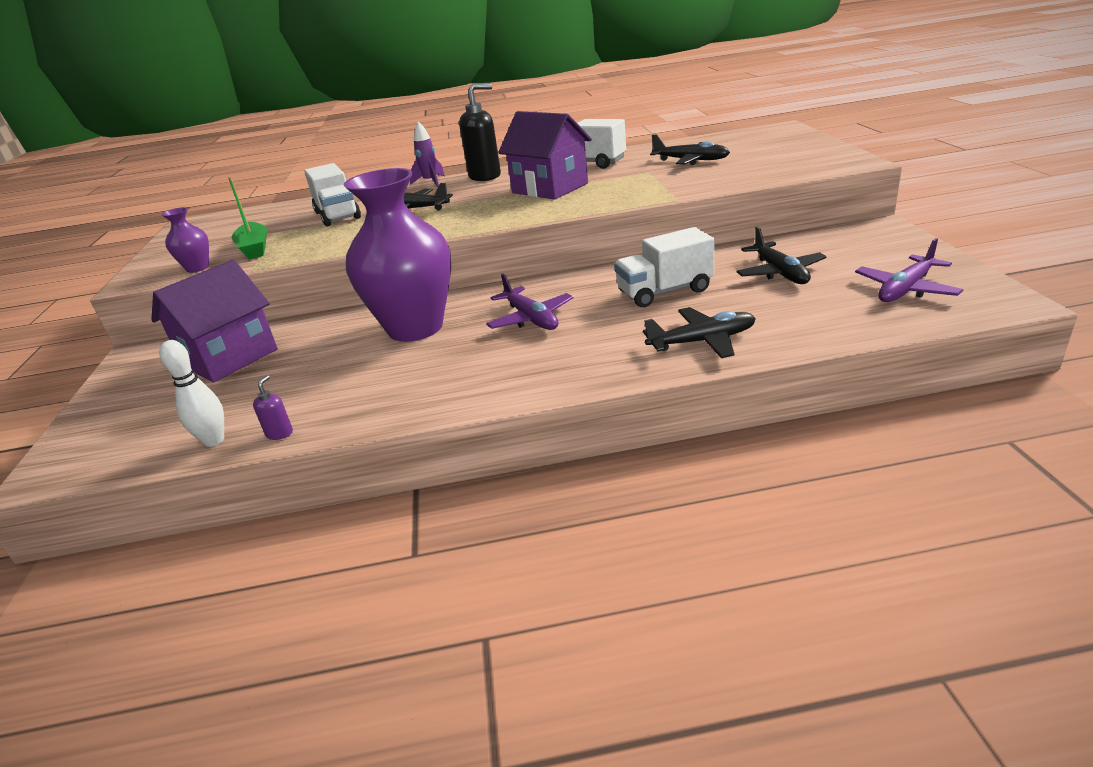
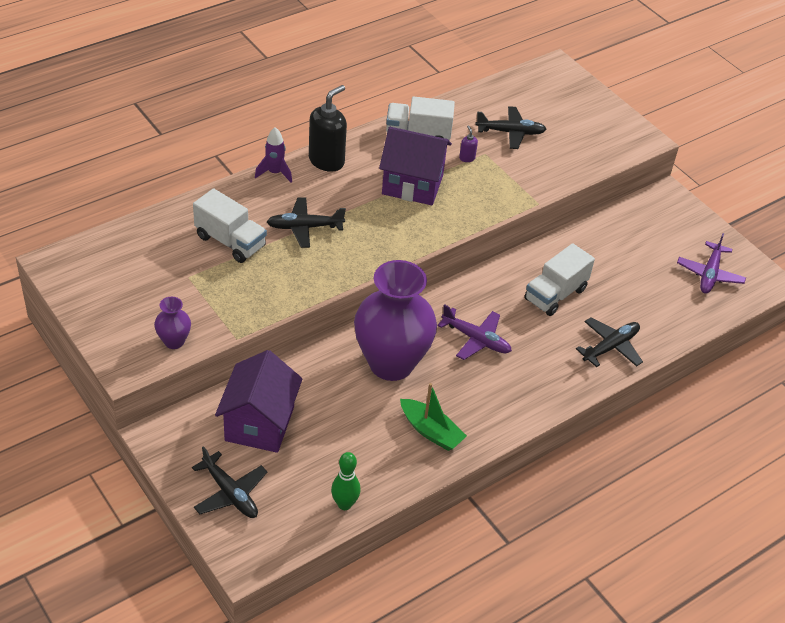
camera: 35 degrees left, 15 degrees up
white bowling pin [159,340,224,447] -> green bowling pin [331,452,361,510]
green boat [228,177,267,259] -> green boat moved to [400,383,467,451]
purple soap dispenser [253,375,293,440] -> purple soap dispenser moved to [459,125,478,162]
black plane [737,227,827,284] -> black plane moved to [192,446,267,518]

